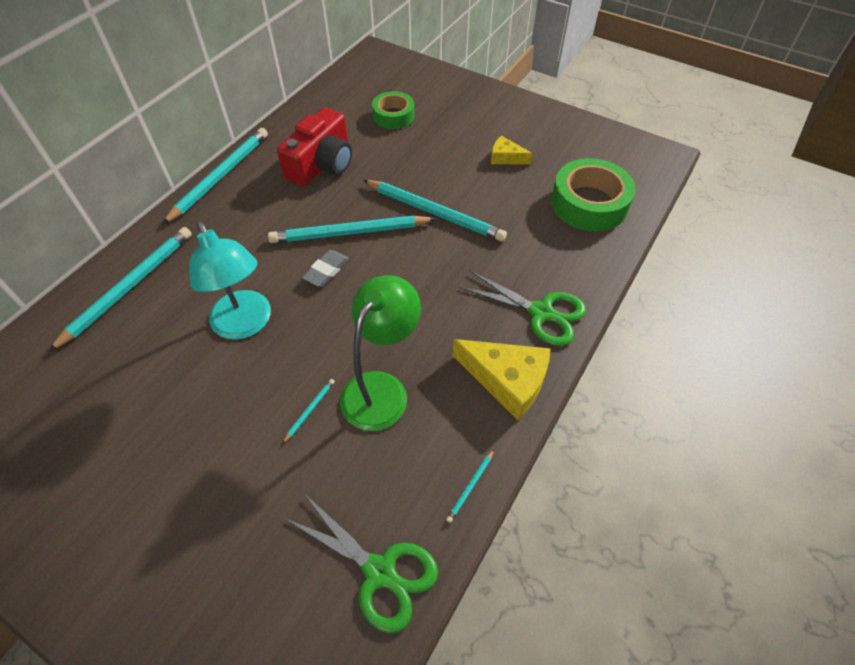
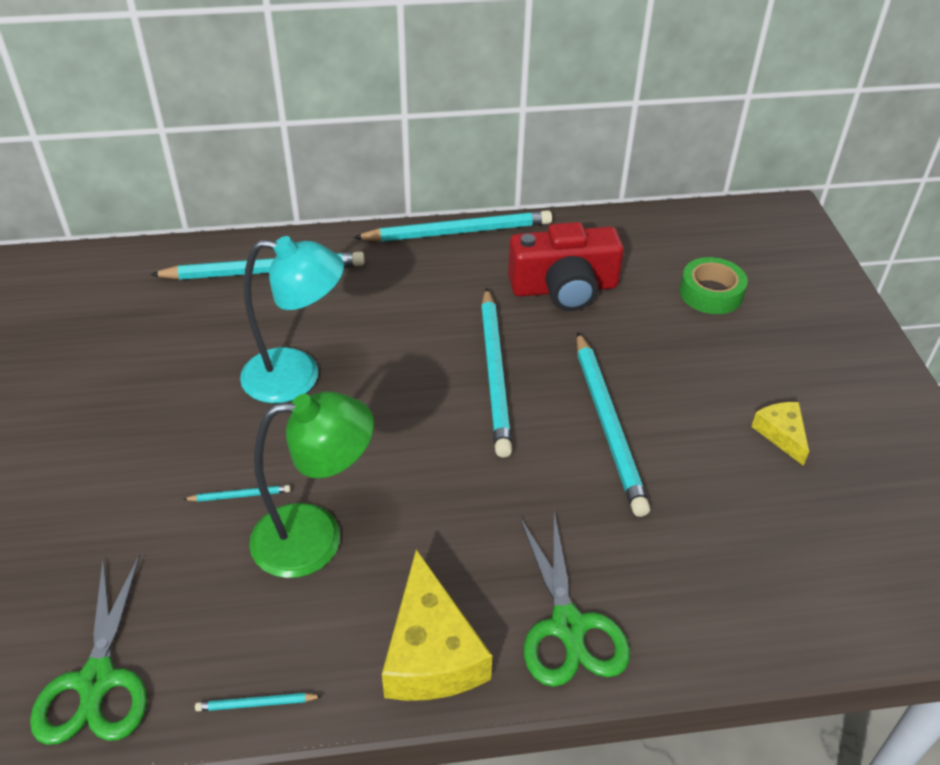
camera: 50 degrees right, 10 degrees down
turquoise lamp [189,221,271,340] -> turquoise lamp turned 105 degrees counterclockwise [240,236,344,403]
turquoise pencil [268,215,436,243] -> turquoise pencil turned 135 degrees counterclockwise [481,288,512,457]
grey eraser [302,250,349,287] -> none
green tape [551,158,635,232] -> none

